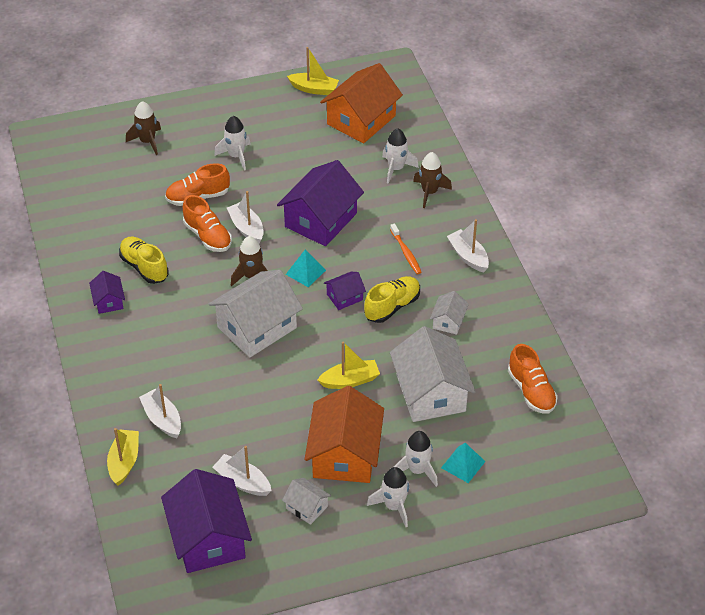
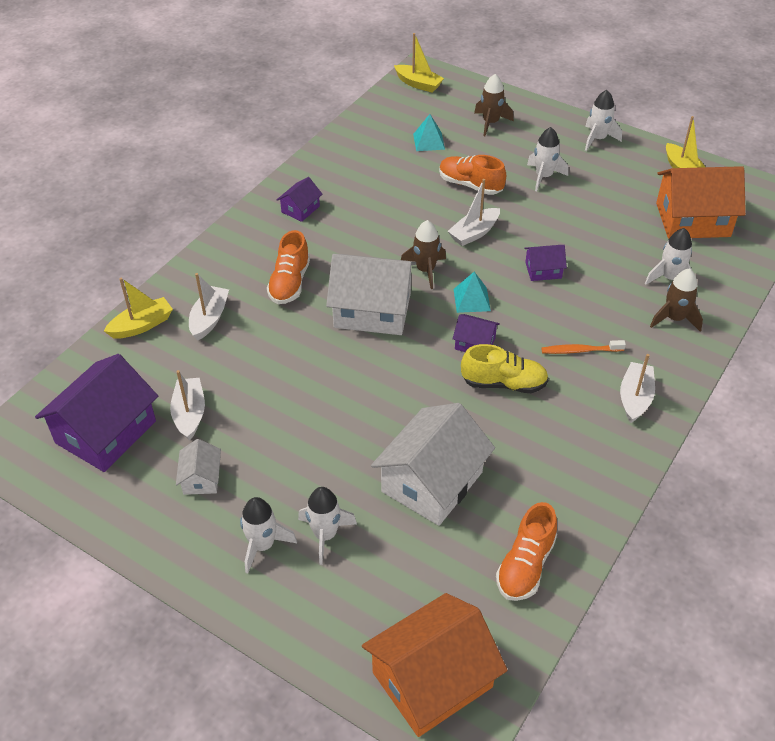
camera: 50 degrees right, 0 degrees up
yellow shoe [119,237,169,284] -> none
orange shoe [183,195,232,252] -> orange shoe moved to [267,230,310,304]
white boat [227,191,264,244] -> white boat turned 150 degrees counterclockwise [448,179,500,246]
purple house [277,160,364,246] -> purple house [524,245,567,281], size x0.48
orange house [305,386,384,483] -> orange house moved to [362,593,508,737]
yellow boat [317,342,380,389] -> yellow boat moved to [394,33,444,92]
orange toothbrush [390,224,422,274] -> orange toothbrush turned 60 degrees clockwise [541,340,626,354]
white house [430,291,469,335] -> none
turquoise pyramid [441,443,486,483] -> turquoise pyramid moved to [413,114,445,151]
none -> white rocket [585,90,622,151]

